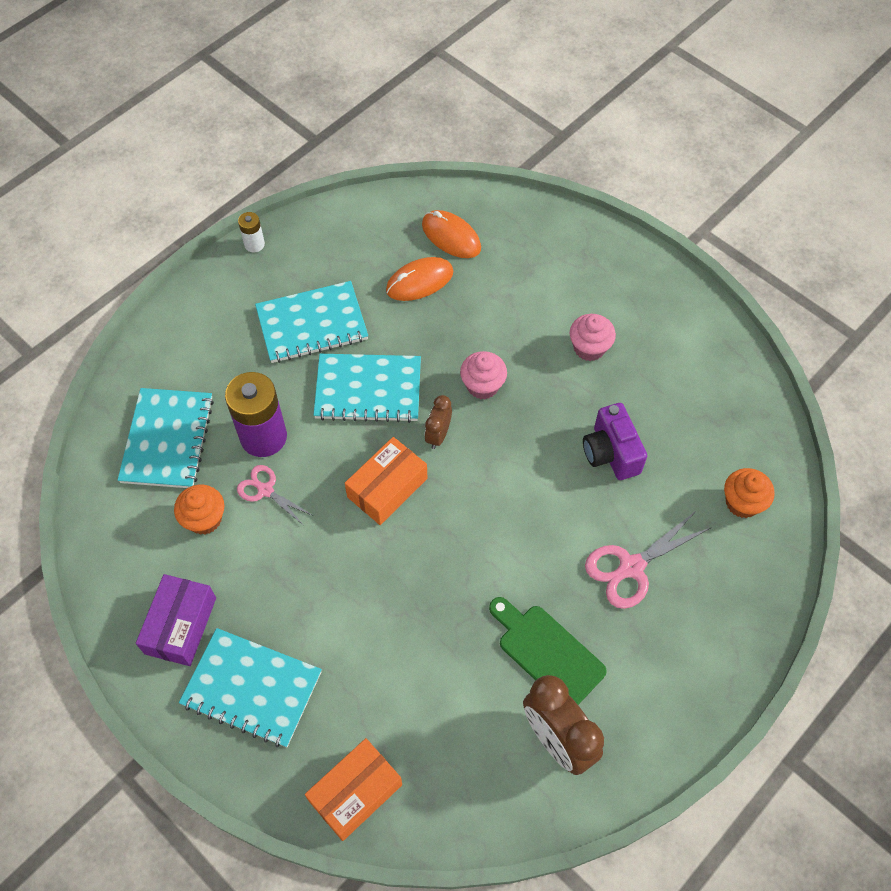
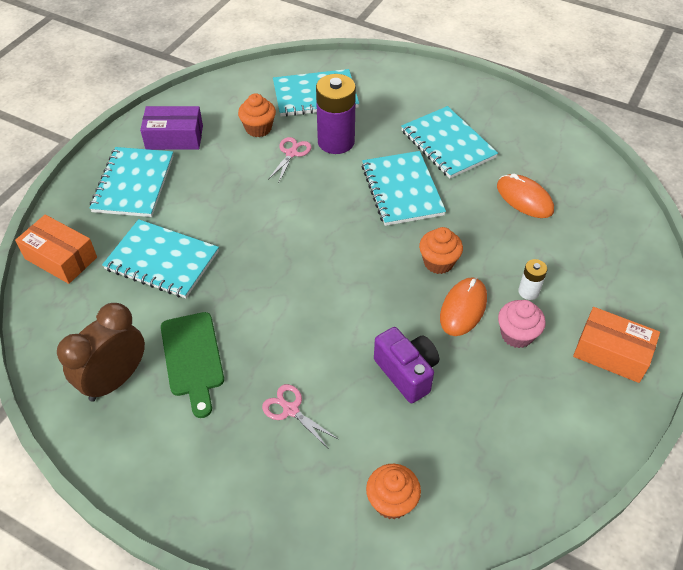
camera: 75 degrees right, 10 degrees down
white battery [238,212,265,253] -> white battery moved to [518,259,547,300]
orange box [345,437,428,525] -> orange box moved to [573,307,660,383]
orange mouse [422,210,481,258] -> orange mouse moved to [440,277,487,336]
brown clock [425,395,452,449] -> none
pink cupcake [460,351,507,399] -> orange cupcake [419,227,463,274]
green cutting board [489,597,607,705] -> green cutting board turned 135 degrees clockwise [161,312,224,418]
purple camera [583,403,647,480] -> purple camera turned 90 degrees clockwise [374,327,439,403]
pink scissors [585,510,712,609] -> pink scissors [262,384,338,449], size x0.63
none -> turquoise notebook [102,219,219,298]

